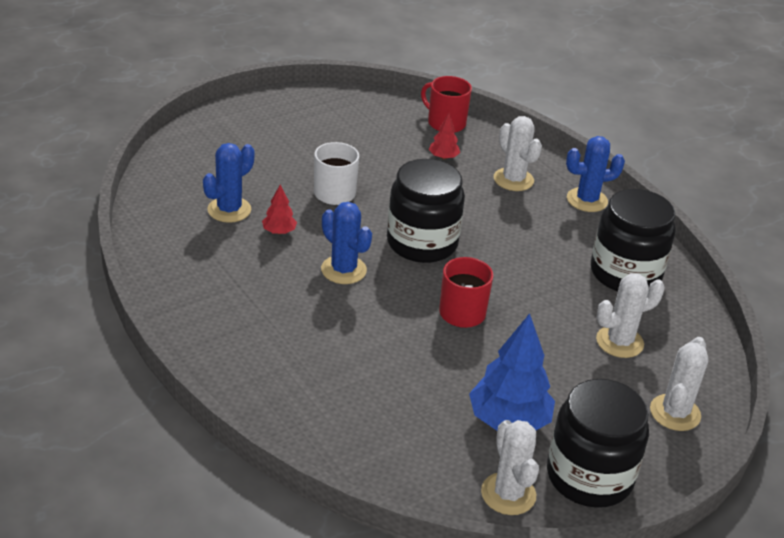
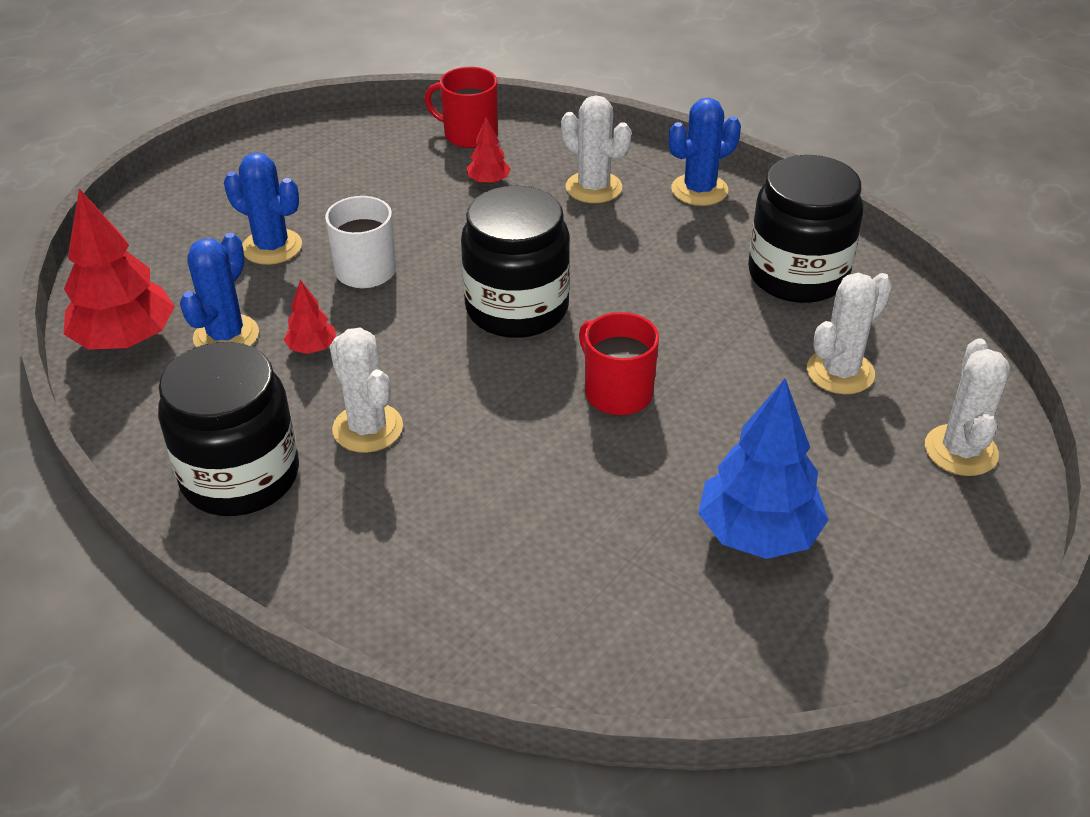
camera: 15 degrees left, 5 degrees up
blue cactus [321,202,372,284] -> blue cactus moved to [224,153,302,265]
white cactus [481,420,539,515] -> white cactus moved to [330,328,403,453]
black jar [547,379,649,508] -> black jar moved to [158,342,299,516]
none -> red tree [64,189,175,350]

